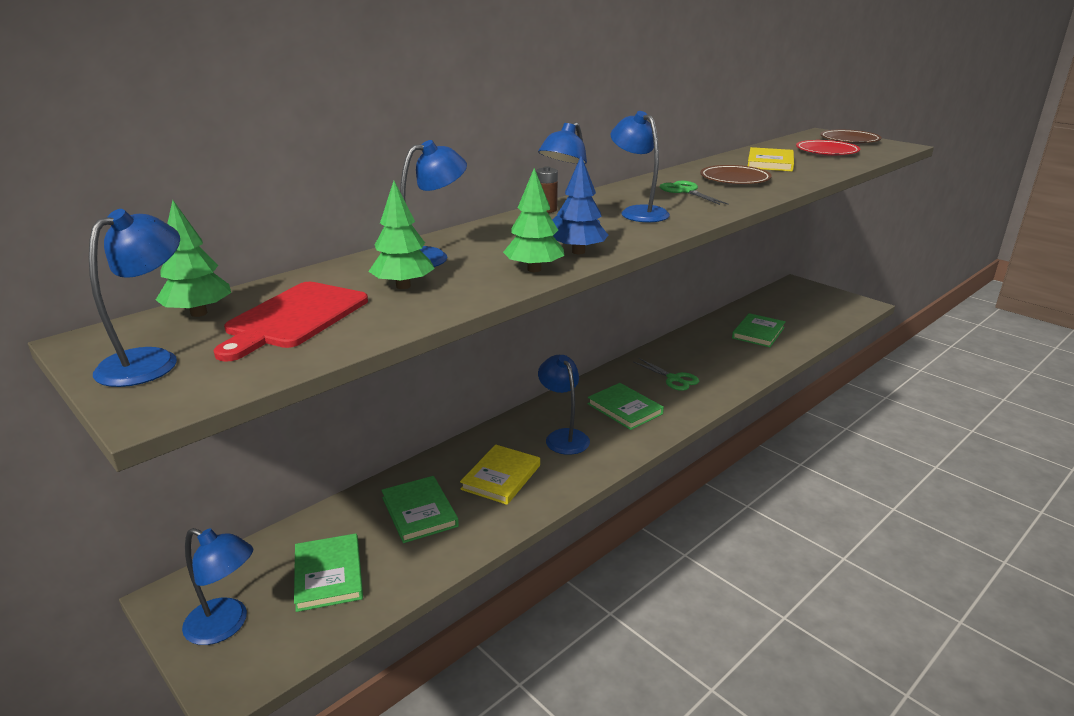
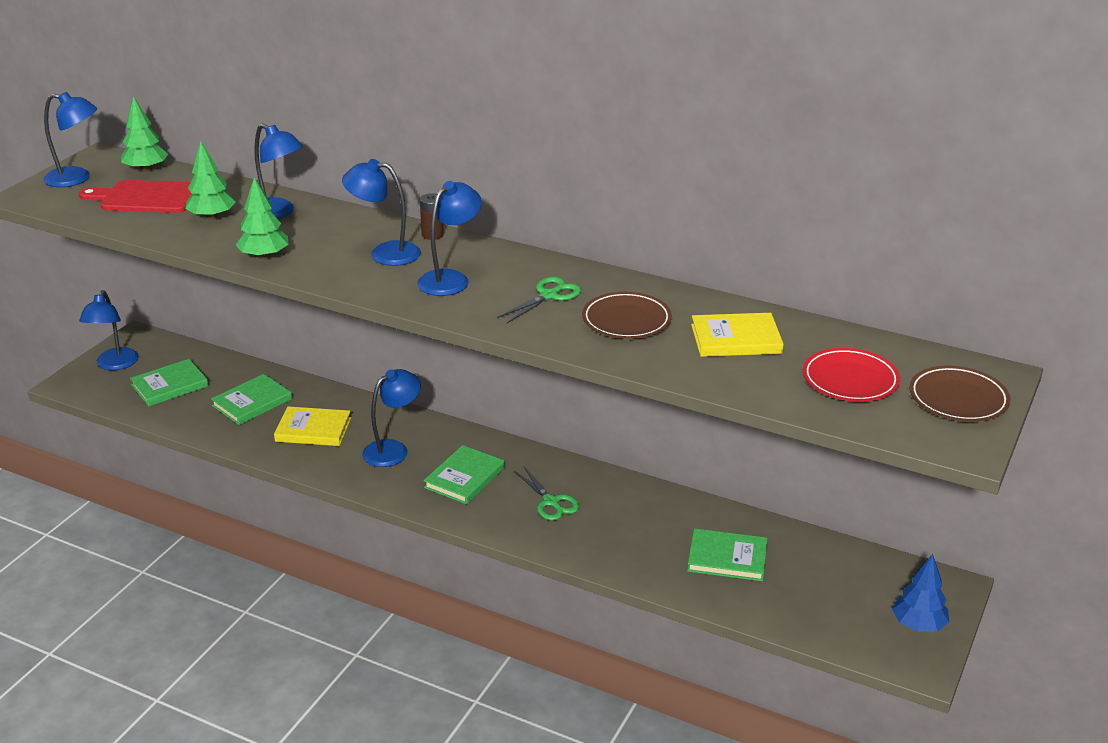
camera: 70 degrees right, 5 degrees up
blue tree [553,155,609,254] -> blue tree moved to [892,554,949,632]
green scissors [634,358,699,391] -> green scissors turned 60 degrees counterclockwise [514,467,580,521]

